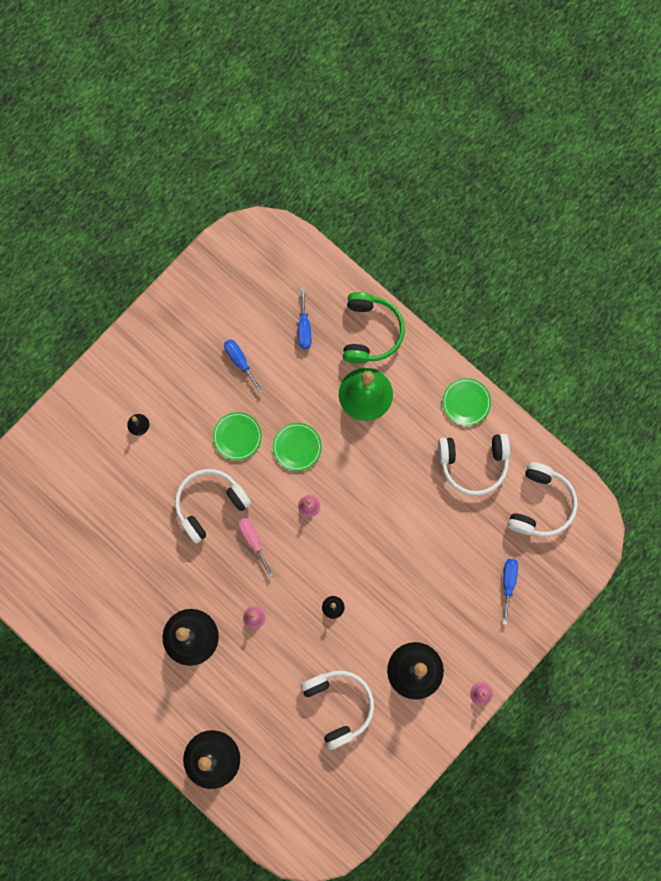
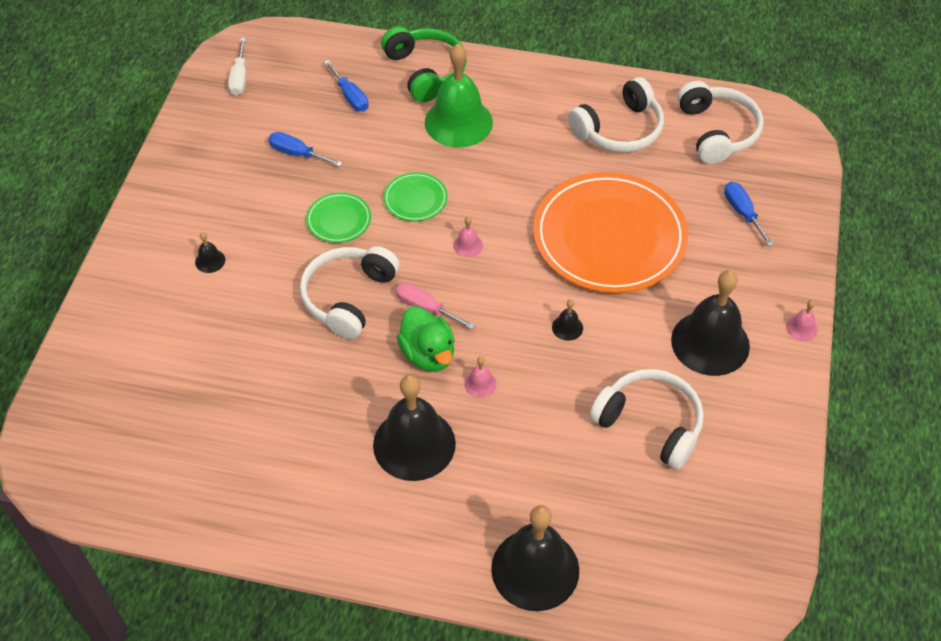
camera: 30 degrees left, 25 degrees down
green plate [442,378,491,426] -> none
none -> white screwdriver [228,38,246,96]
none -> green duck [397,306,455,372]
none -> orange plate [533,172,688,293]

